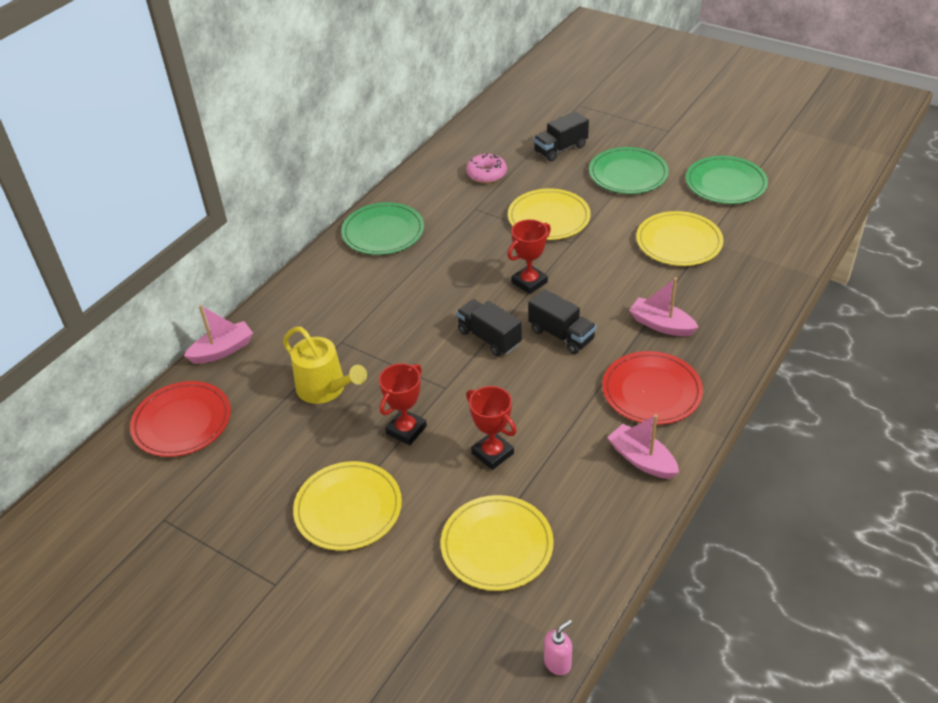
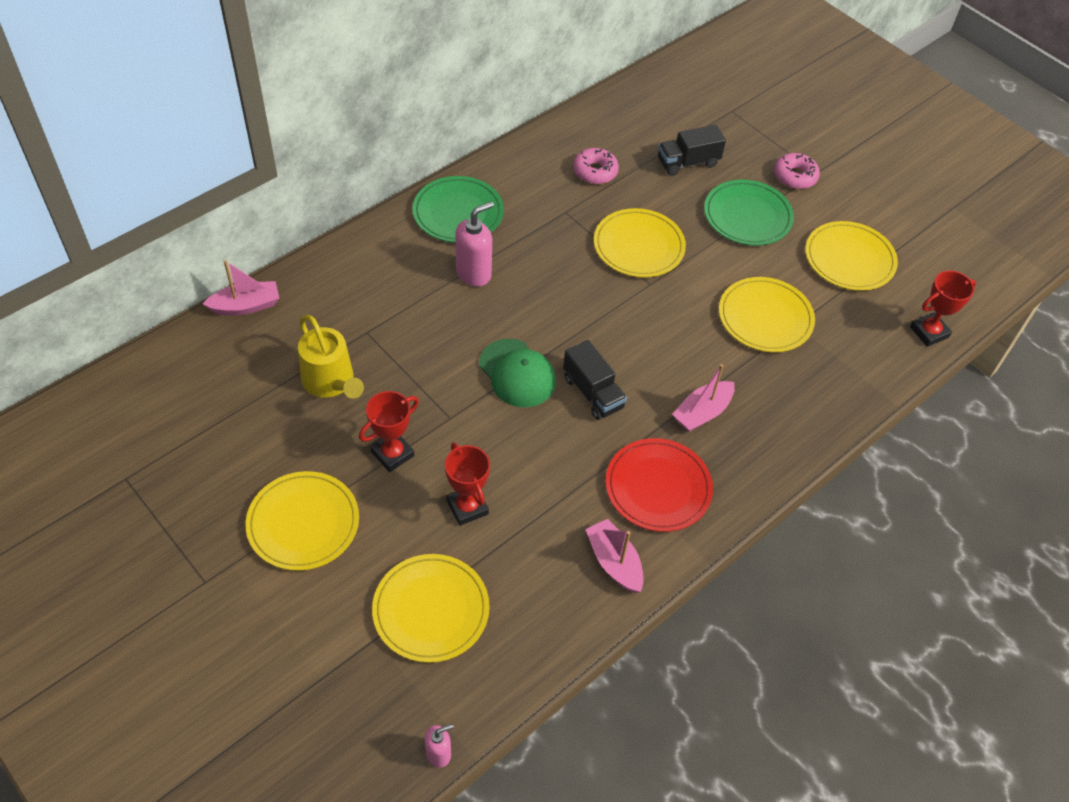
camera: 10 degrees right, 10 degrees up
red plate [130,381,231,457] -> none
black truck [456,299,522,356] -> green cap [479,339,556,407]
red trophy [508,219,551,294] -> red trophy moved to [910,270,976,347]
pink boat [629,277,699,336] -> pink boat turned 90 degrees counterclockwise [672,364,735,432]
green plate [686,156,768,204] -> yellow plate [805,221,898,291]
none -> pink soap dispenser [455,201,494,287]
none -> pink donut [774,153,820,189]

